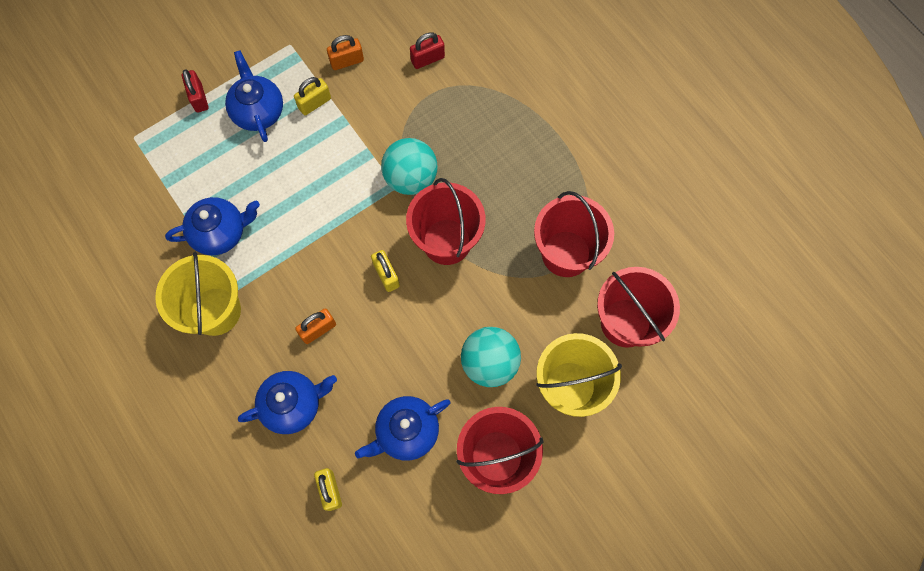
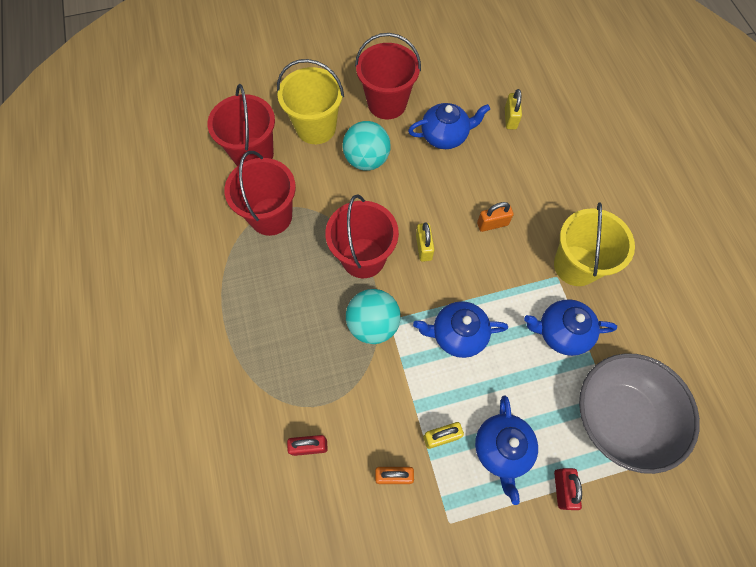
camera: 160 degrees left, 5 degrees down
blue teapot [238,371,337,434] -> blue teapot moved to [413,301,508,358]
none -> grey bowl [579,353,700,474]

